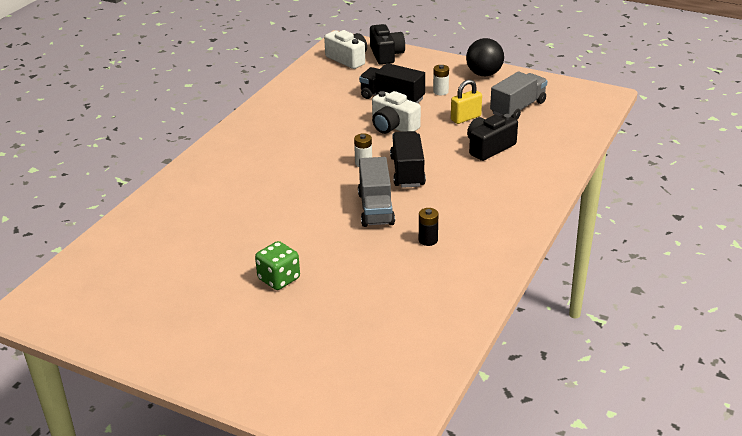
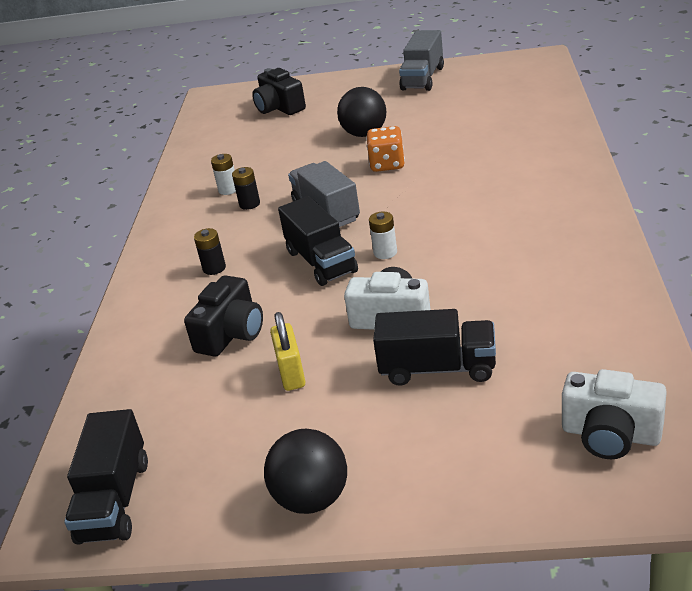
camera: 160 degrees right, 0 degrees up
green dice [255,241,300,290] -> black ball [337,87,386,137]
black camera [370,24,405,65] -> black camera moved to [252,68,306,115]
white battery [433,65,449,95] -> white battery moved to [211,154,236,195]
yellow padlock [451,79,482,124] -> yellow padlock turned 45 degrees counterclockwise [270,312,305,391]
grey truck [490,71,547,120] -> grey truck moved to [399,30,444,91]
none -> black truck [64,409,148,544]
none -> black battery [194,228,226,275]
none -> orange dice [366,126,405,172]

